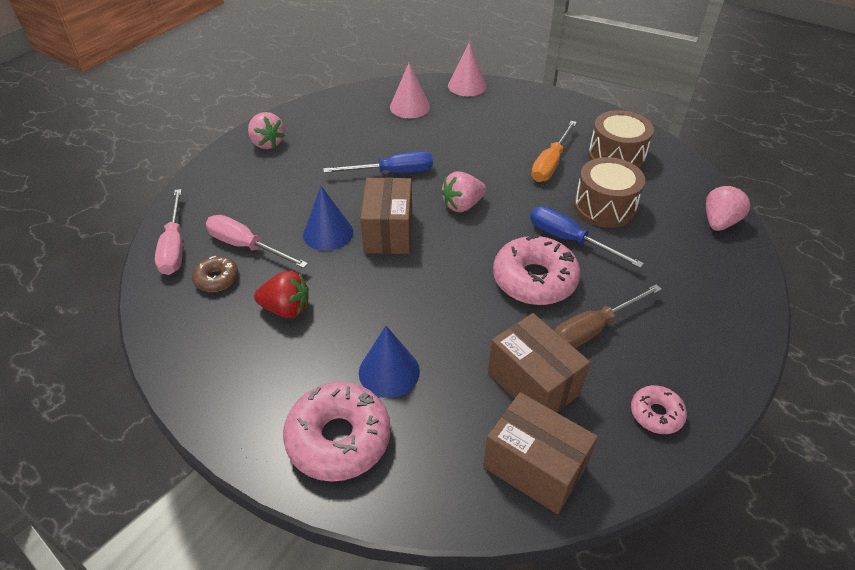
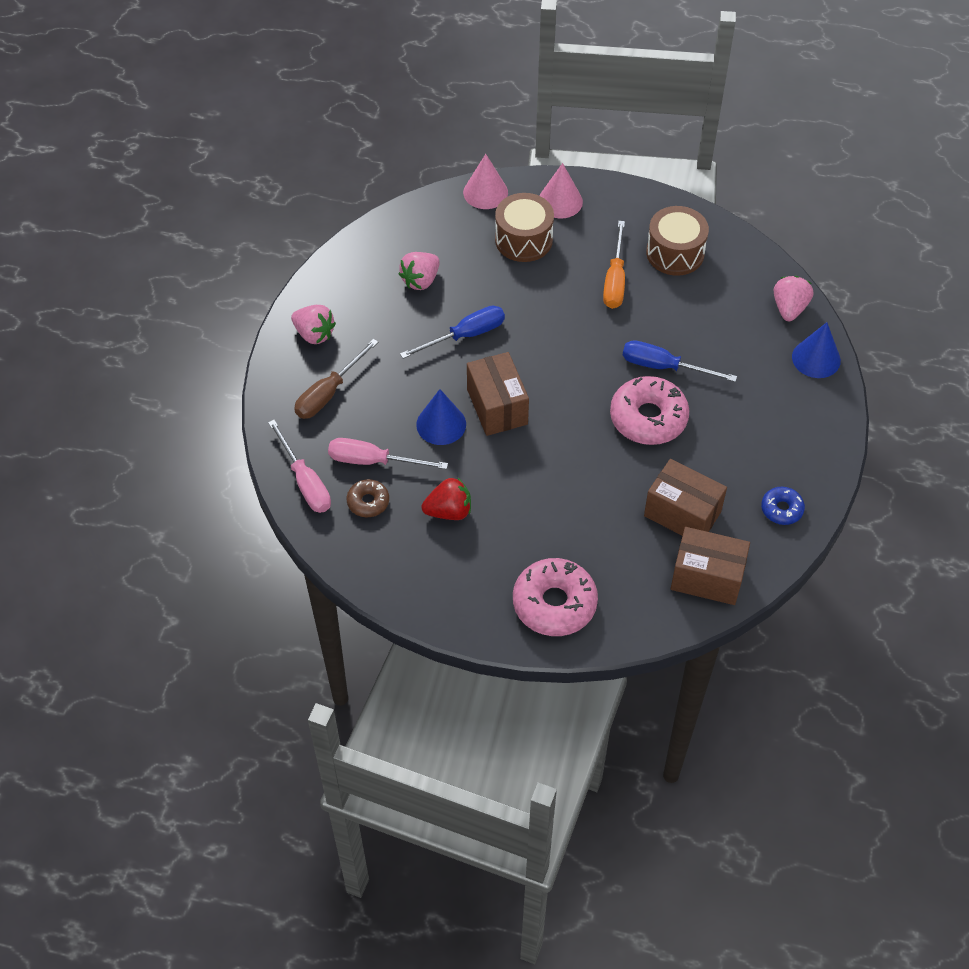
camera: 20 degrees left, 10 degrees up
blue cone [359,326,420,398] -> blue cone moved to [792,322,841,378]
pink cone [390,63,430,118] -> pink cone moved to [539,163,583,219]
pink strawberry [441,171,486,213] -> pink strawberry moved to [399,252,440,290]
brown screwdriver [554,284,662,348] -> brown screwdriver moved to [294,339,378,419]
brown drum [574,157,645,228] -> brown drum moved to [495,193,554,262]
pink donut [631,385,687,434] -> blue donut [761,487,805,525]

